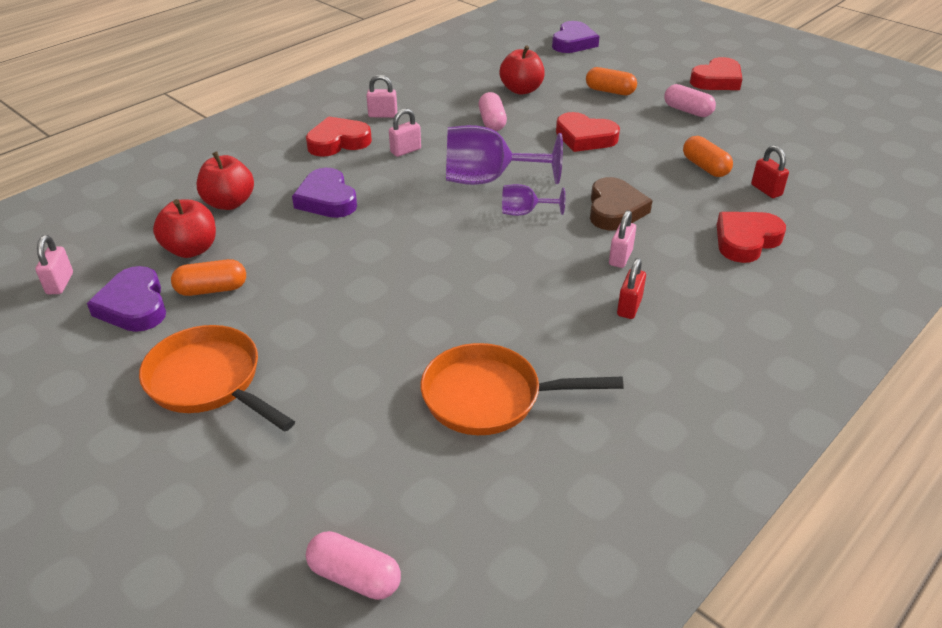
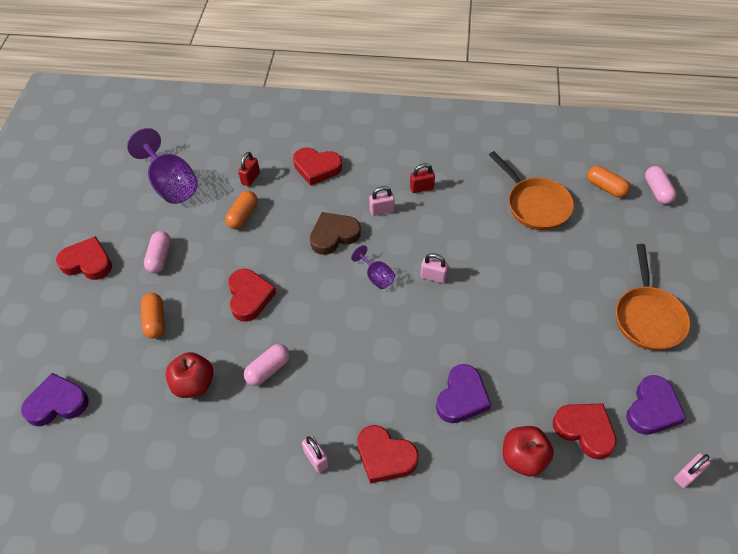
camera: 125 degrees left, 15 degrees up
red apple [153,199,216,258] -> red heart [553,403,617,459]
orange capsule [171,259,246,296] -> orange capsule moved to [587,166,630,198]
pink padlock [389,108,421,157] -> pink padlock moved to [421,253,448,283]
purple goblet [446,125,563,185] -> purple goblet moved to [127,128,198,204]

